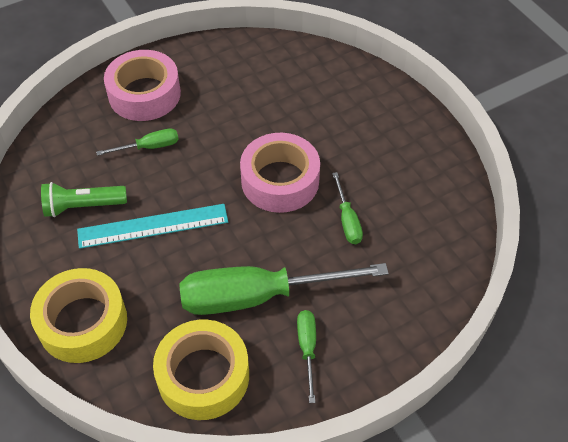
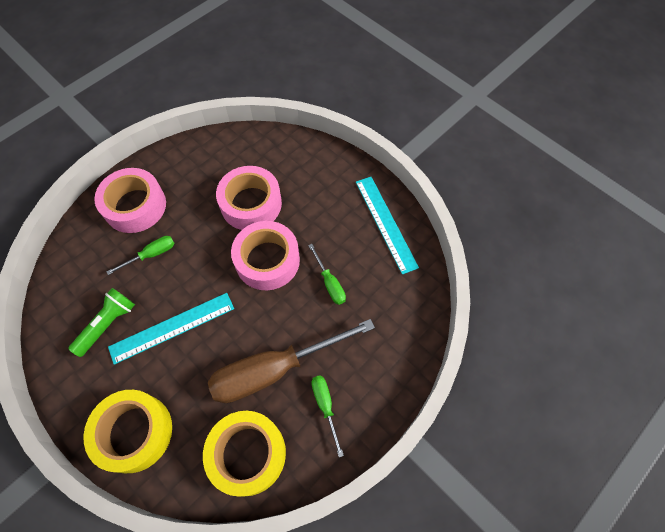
camera: 15 degrees left, 10 degrees up
green flashlight [41,182,127,217] -> green flashlight turned 150 degrees clockwise [68,288,135,357]
green screwdriver [180,263,389,315] -> brown screwdriver [208,319,375,403]
none -> pink tape [216,166,282,230]
none -> turquoise ruler [356,177,419,274]

